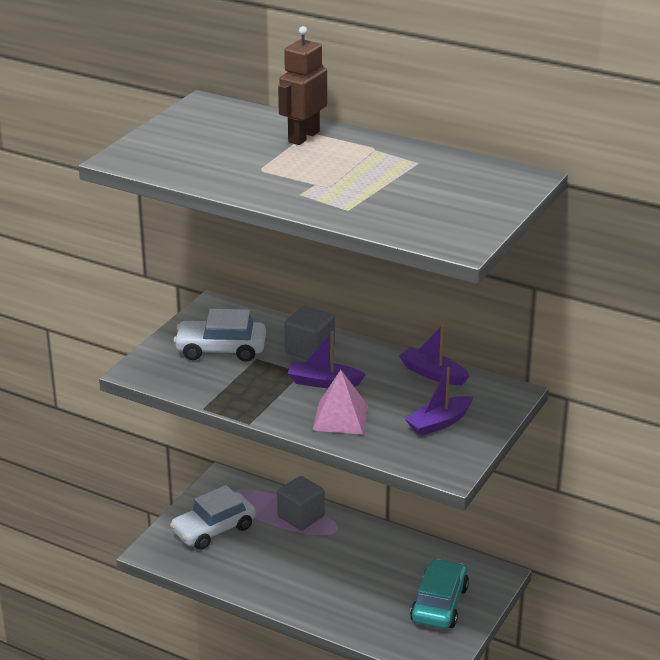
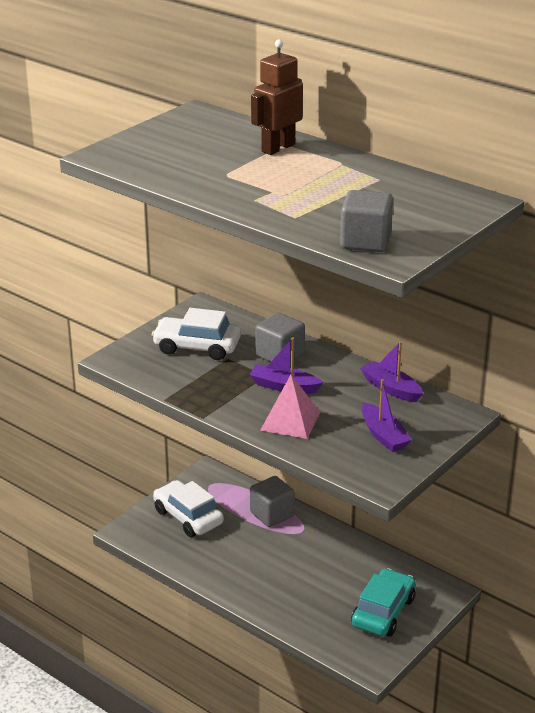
camera: 10 degrees right, 0 degrees up
white car [170,485,256,550] -> white car turned 75 degrees clockwise [153,480,224,537]
purple boat [404,367,473,436] -> purple boat turned 90 degrees counterclockwise [362,379,412,452]
none -> grey cube [340,190,393,252]

